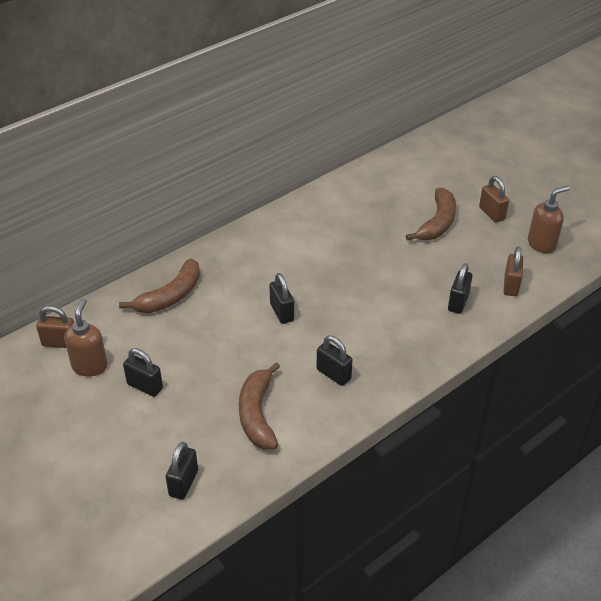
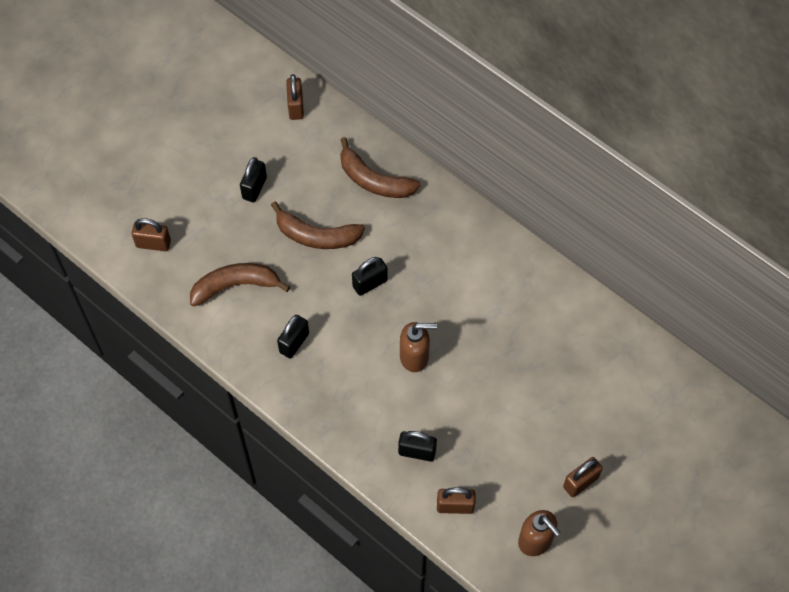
camera: 80 degrees right, 20 degrees up
brown soap dispenser [64,298,108,376] -> brown soap dispenser moved to [400,322,437,372]
black padlock [166,442,198,500] -> brown padlock [132,218,171,251]
brown banana [406,188,456,241] -> brown banana moved to [271,202,365,249]

